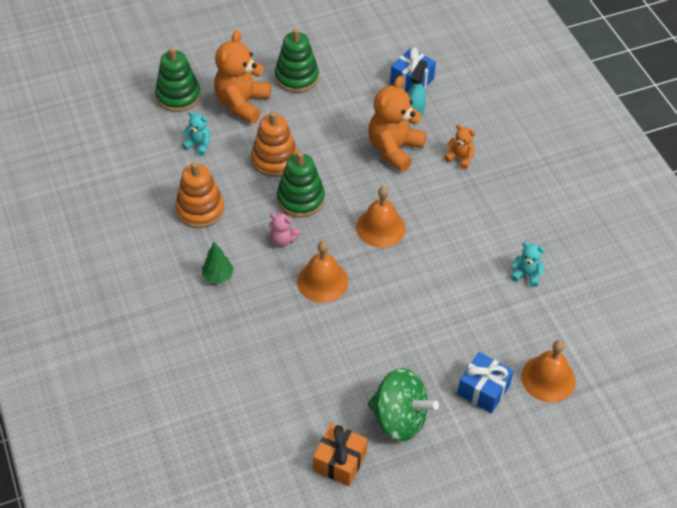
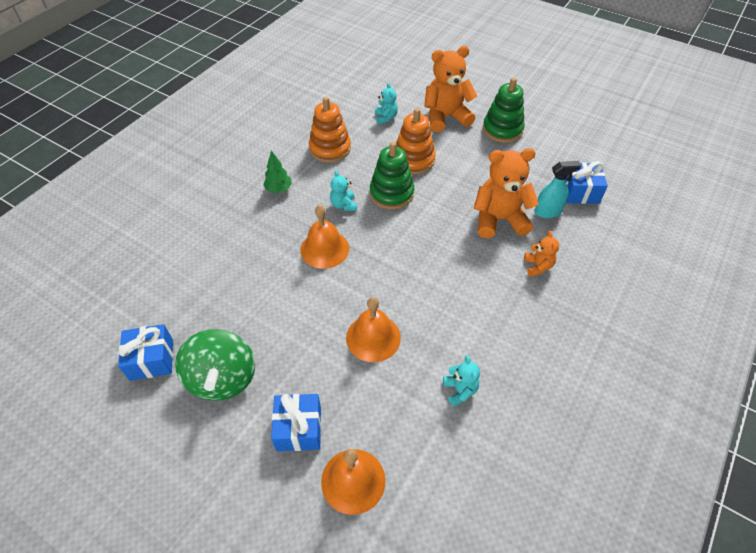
camera: 55 degrees right, 0 degrees up
green stacking toy [155,47,201,112] -> none
pink teddy bear [269,213,300,247] -> turquoise teddy bear [330,171,357,211]
orange gift [313,423,368,486] -> blue gift [118,324,173,381]
orange bell [356,186,406,248] -> orange bell moved to [346,297,401,362]

